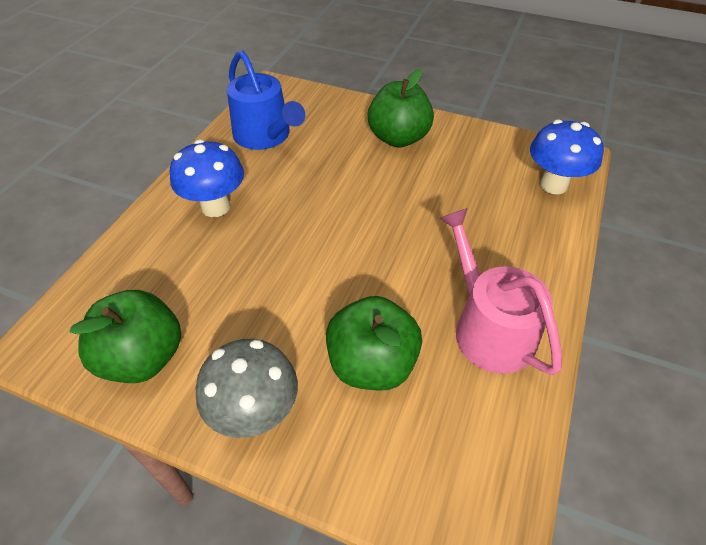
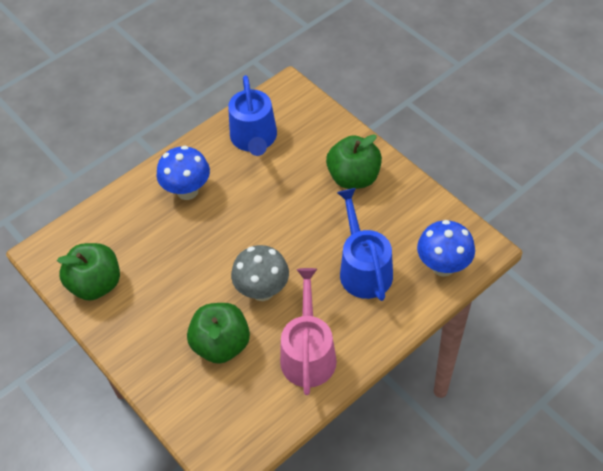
camera: 30 degrees right, 5 degrees up
grey mushroom [196,339,298,438] -> grey mushroom moved to [231,245,289,301]
none -> blue watering can [337,188,393,301]

